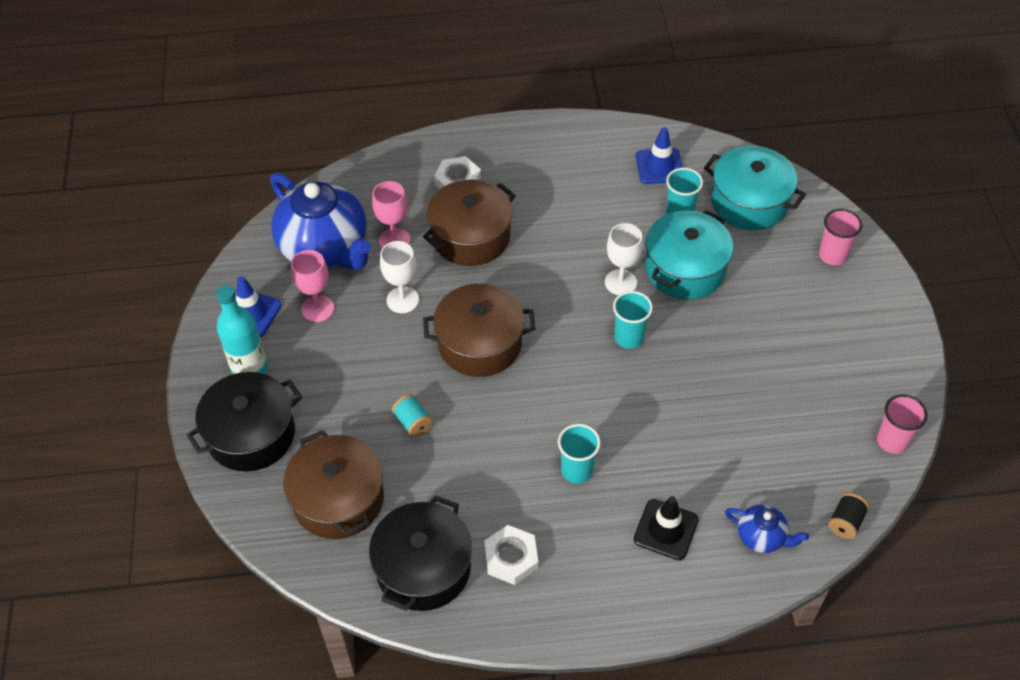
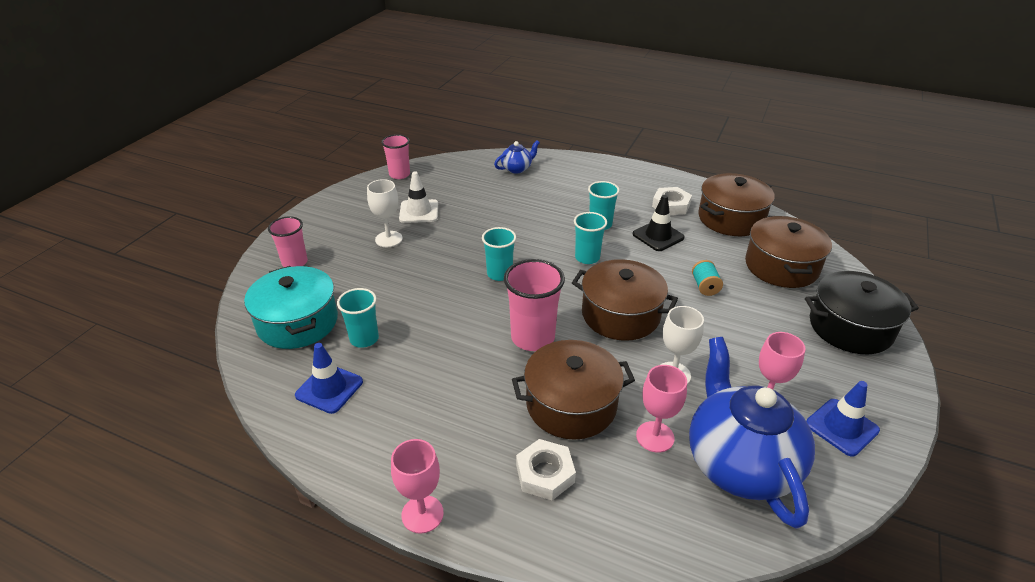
camera: 150 degrees left, 15 degrees down
turquoise bottle [216,285,268,375] -> none
black pot [369,495,472,611] -> brown pot [698,173,775,236]
white goblet [605,223,643,295] -> white goblet moved to [367,179,403,247]
black traffic cone [634,496,699,560] -> black traffic cone moved to [633,195,685,251]
turquoise pot [645,210,733,299] -> none
blue teapot [725,504,809,553] -> blue teapot turned 90 degrees clockwise [494,140,540,173]
black spool [828,493,869,539] -> none
none -> pink goblet [391,439,444,534]
none -> white traffic cone [399,172,438,223]
none -> pink cup [504,259,565,351]
none -> turquoise cup [574,212,607,264]

